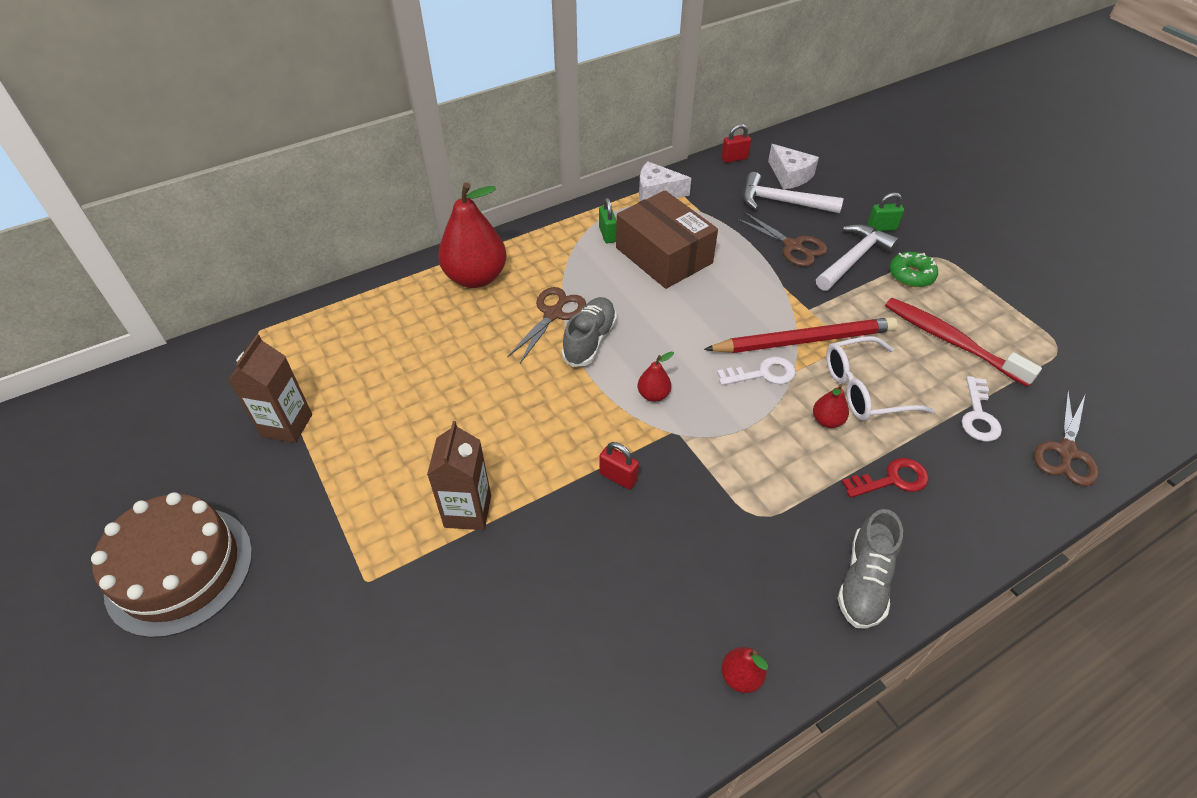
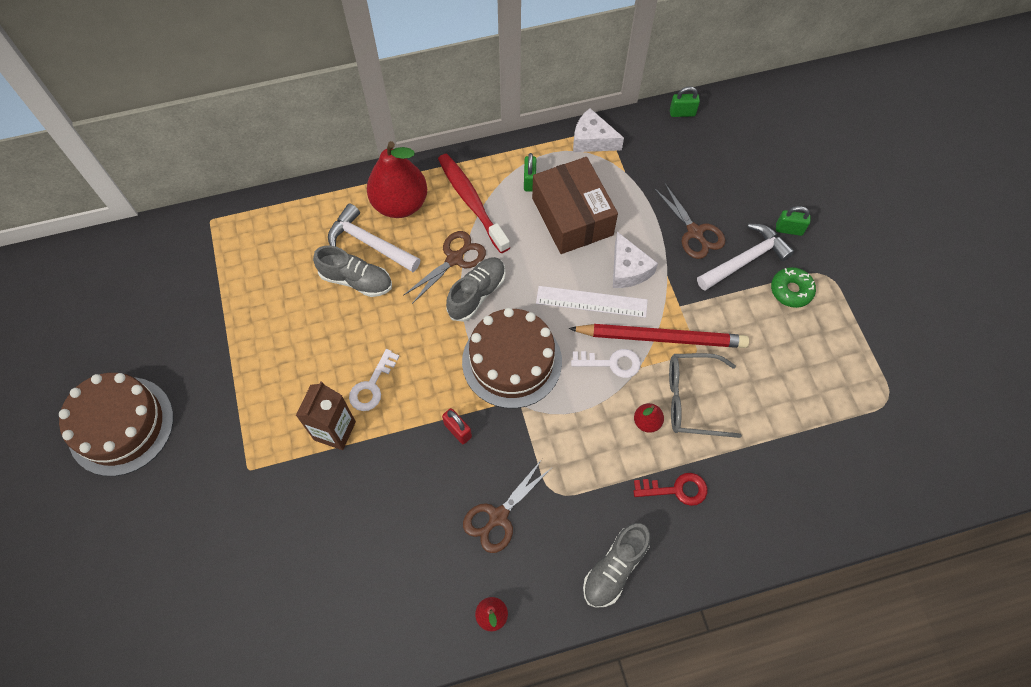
camera: 15 degrees right, 15 degrees up
brown carton [228,334,312,443] -> none
red pear [638,351,674,402] -> brown cake [462,308,562,408]
red padlock [721,124,751,163] -> green padlock [670,86,700,117]
white hammer [743,172,844,213] -> white hammer moved to [328,203,421,272]
white cheese [768,144,819,190] -> white cheese moved to [613,232,658,288]
white glasses [826,336,934,421] -> grey glasses [669,353,742,438]
red toothbrush [885,298,1042,387] -> red toothbrush moved to [438,153,510,253]
white key [962,376,1002,442] -> white key moved to [349,349,399,411]
brown scissors [1034,390,1099,486] -> brown scissors moved to [463,459,553,553]
none -> grey shoe [313,246,392,297]
none -> white ruler [536,286,648,318]

